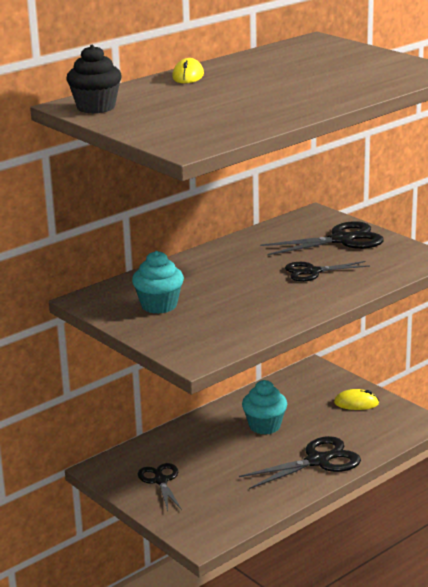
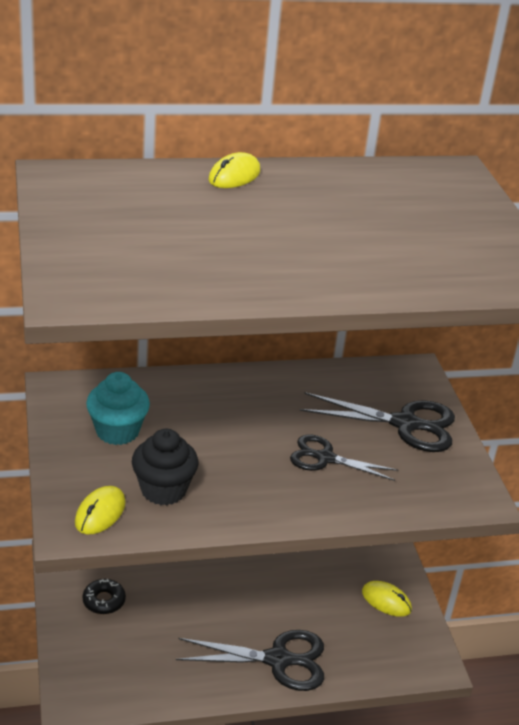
camera: 25 degrees right, 10 degrees up
black cupcake [66,45,122,114] -> black cupcake moved to [132,429,199,505]
black scissors [138,463,182,511] -> black donut [83,579,126,614]
turquoise cupcake [242,380,287,435] -> none
none -> yellow mouse [75,486,126,535]

